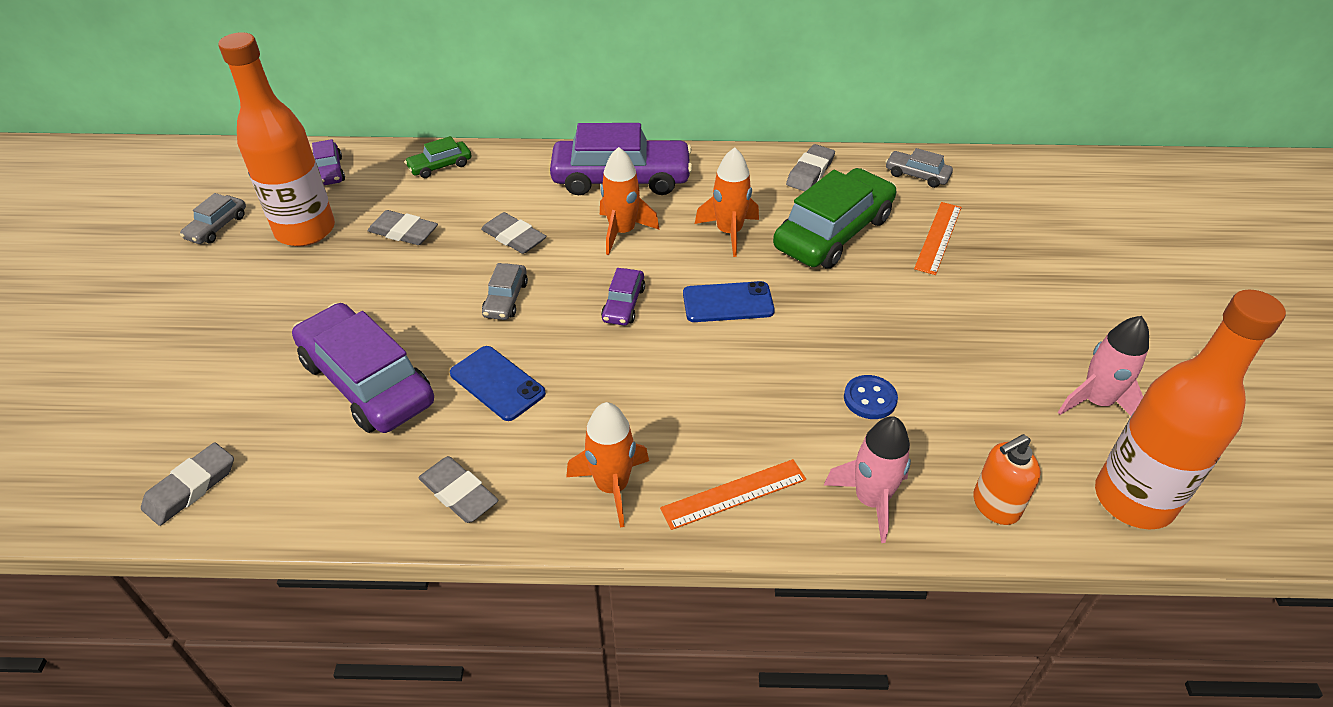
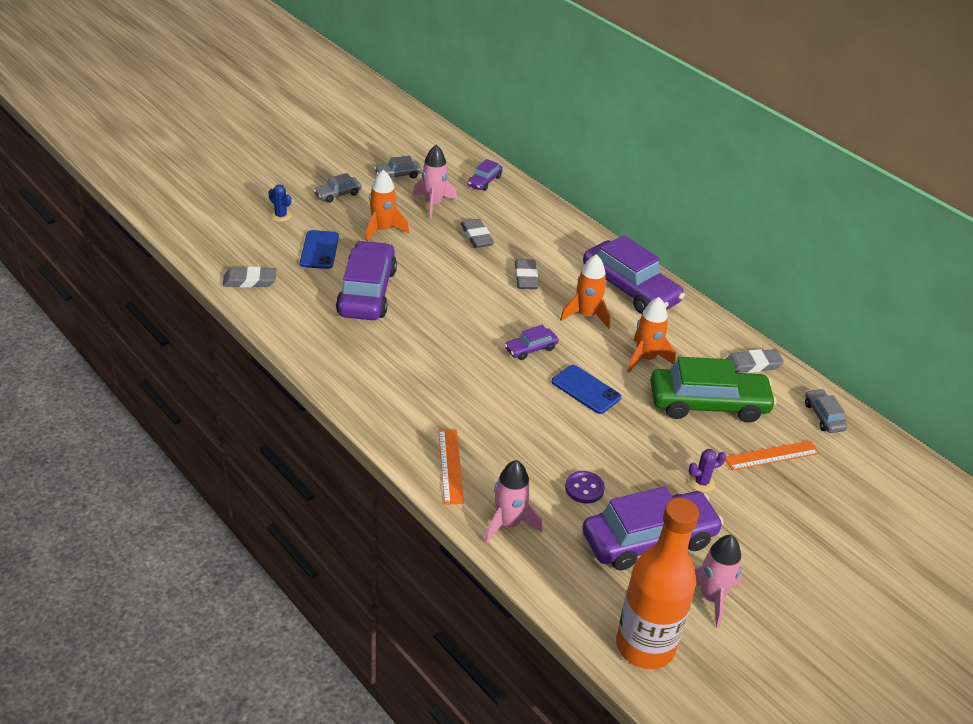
camera: 45 degrees right, 5 degrees down
orange bottle [218,32,335,246] -> pink rocket [413,145,457,219]
green car [405,136,472,178] -> none
grey eraser [418,456,499,523] -> none
blue phone [450,346,546,421] -> blue phone moved to [300,230,339,269]
grey car [482,263,528,320] -> grey car moved to [314,173,362,203]
orange rocket [566,402,649,528] -> orange rocket moved to [365,170,409,241]
orange ruler [660,459,806,530] -> orange ruler turned 60 degrees clockwise [439,429,464,504]
blue button [844,375,898,419] -> purple button [565,471,605,504]
orange soap dispenser [973,434,1041,525] -> none
none -> blue cactus [268,184,292,222]
none -> purple car [582,486,724,570]
none -> purple cactus [689,449,726,492]

